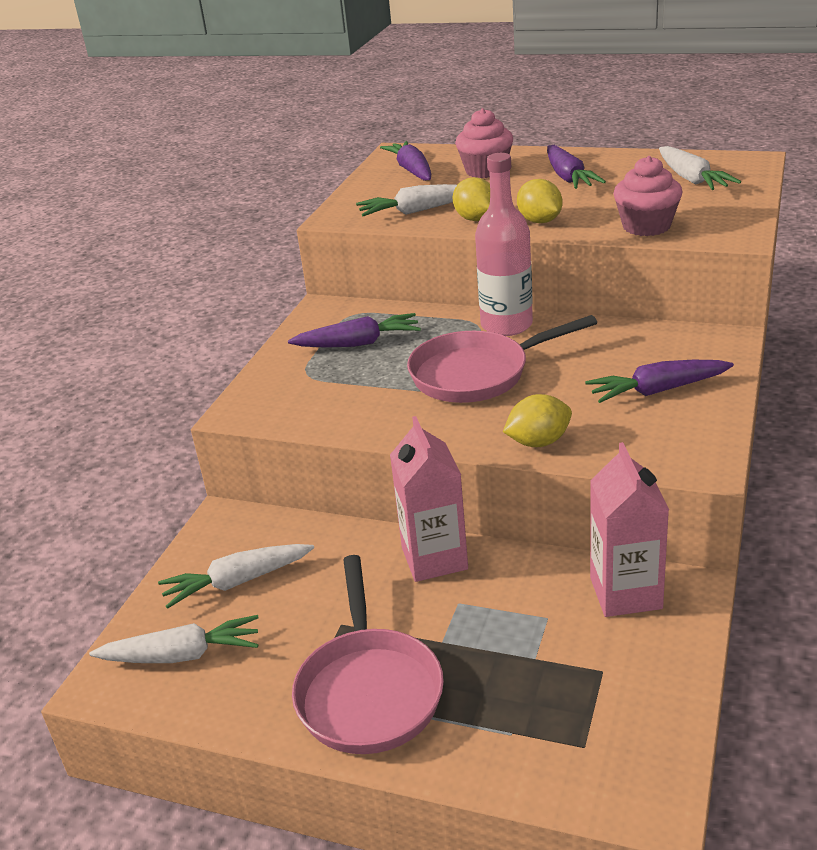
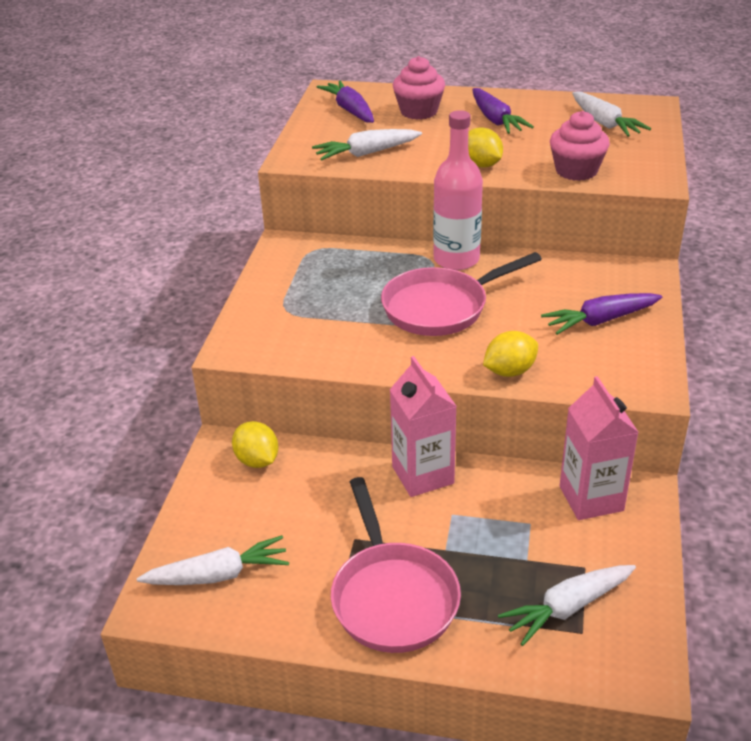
camera: 10 degrees left, 5 degrees up
white carrot [158,544,314,609] -> white carrot moved to [498,565,636,646]
purple carrot [288,313,421,348] -> none
yellow lemon [453,177,490,221] -> yellow lemon moved to [232,421,279,468]

